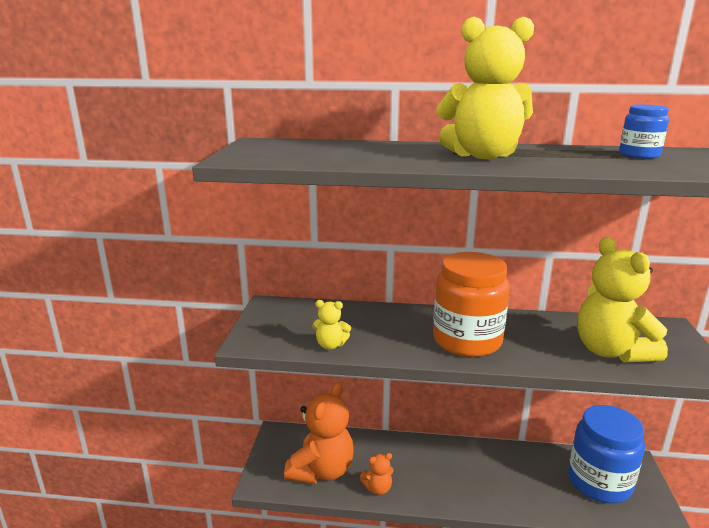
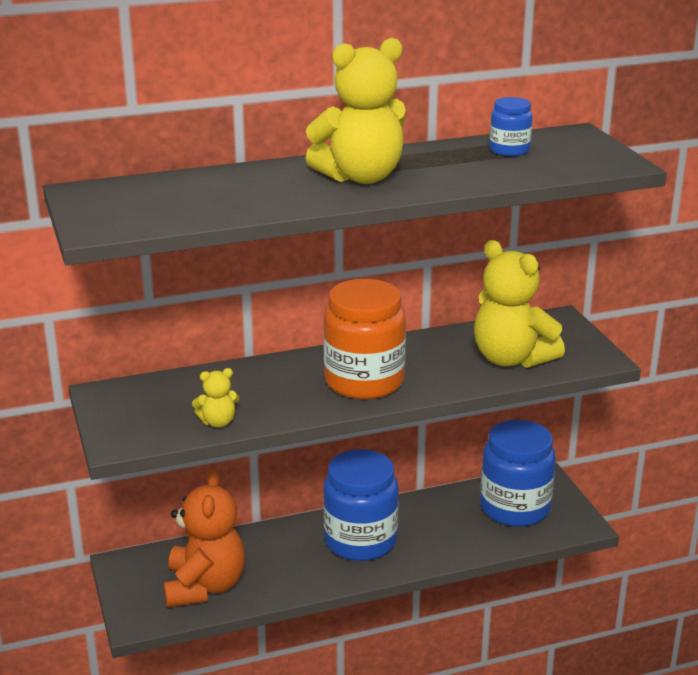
camera: 25 degrees left, 5 degrees up
orange teddy bear [360,453,394,495] -> none
none -> blue jar [323,449,399,561]

